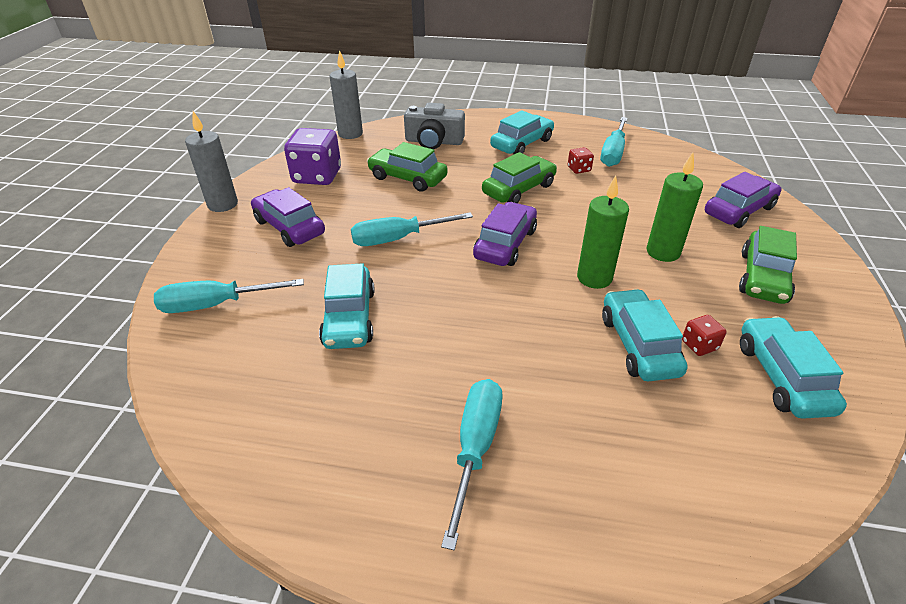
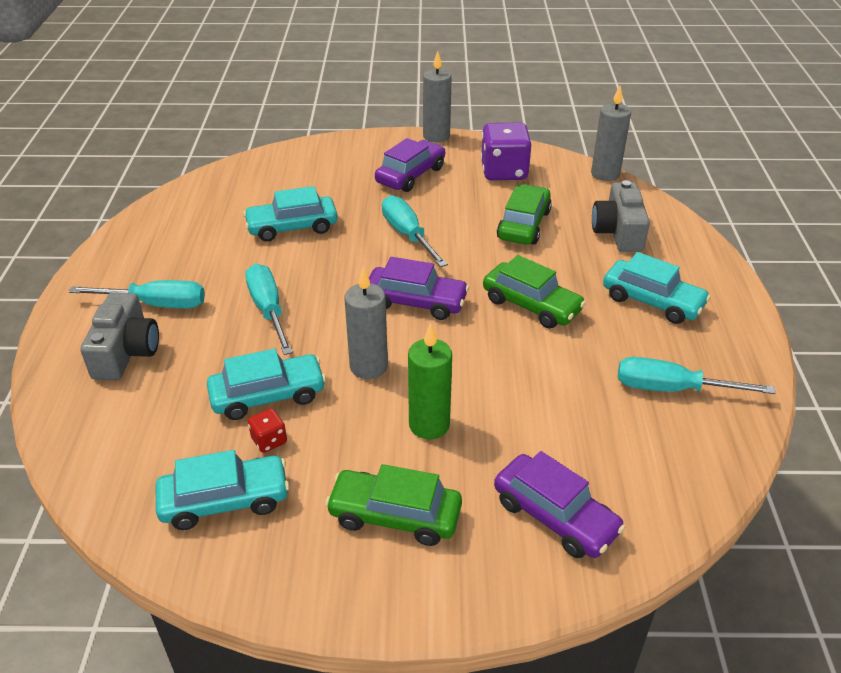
camera: 80 degrees right, 0 degrees up
turquoise screwdriver [154,279,304,313] -> turquoise screwdriver moved to [245,264,293,355]
red dice [568,147,594,174] -> none
green candle [577,175,629,289] -> grey candle [344,267,388,379]
none -> grey camera [80,292,159,380]

